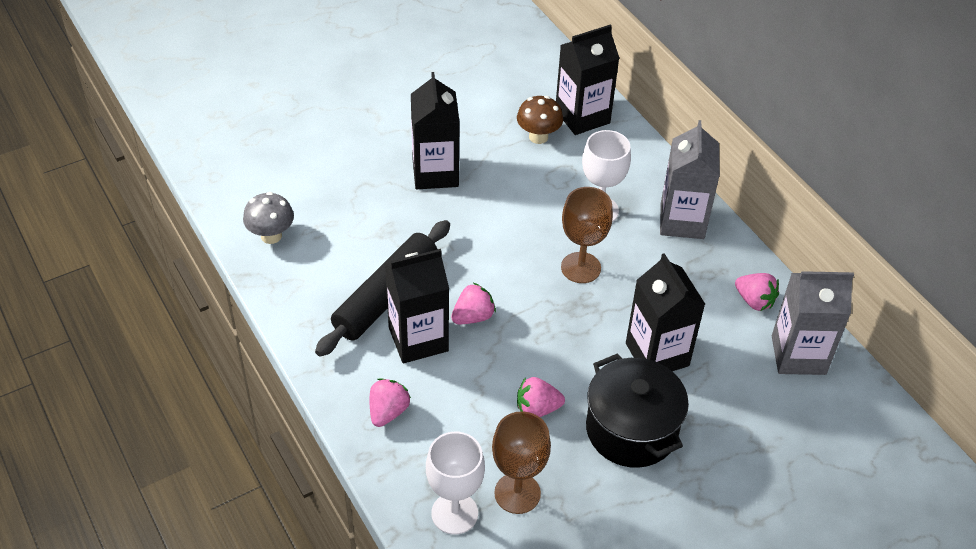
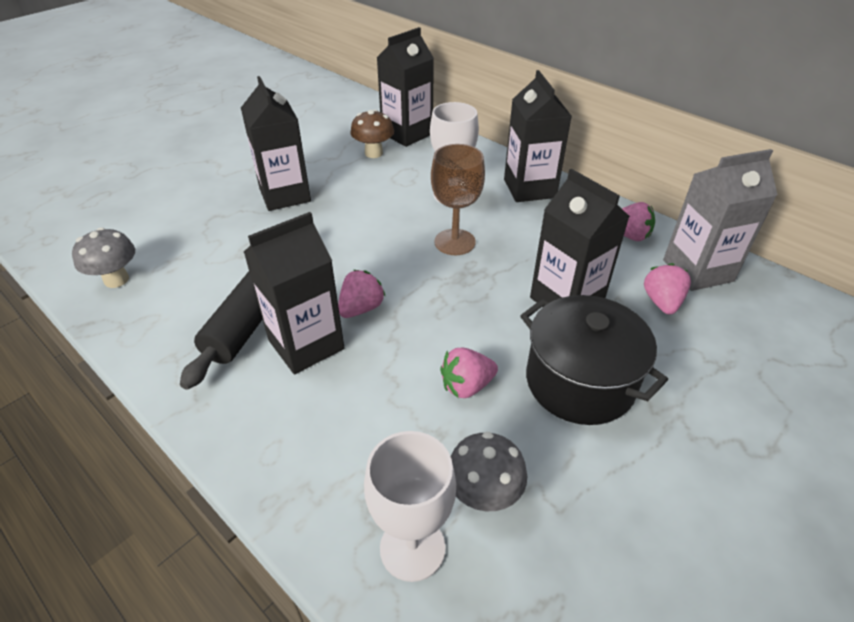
camera: 15 degrees left, 5 degrees down
pink strawberry [370,378,411,427] -> pink strawberry moved to [644,263,691,315]
brown goblet [492,411,551,514] -> grey mushroom [451,432,527,511]
grey carton [660,120,720,239] -> black carton [504,70,571,202]

